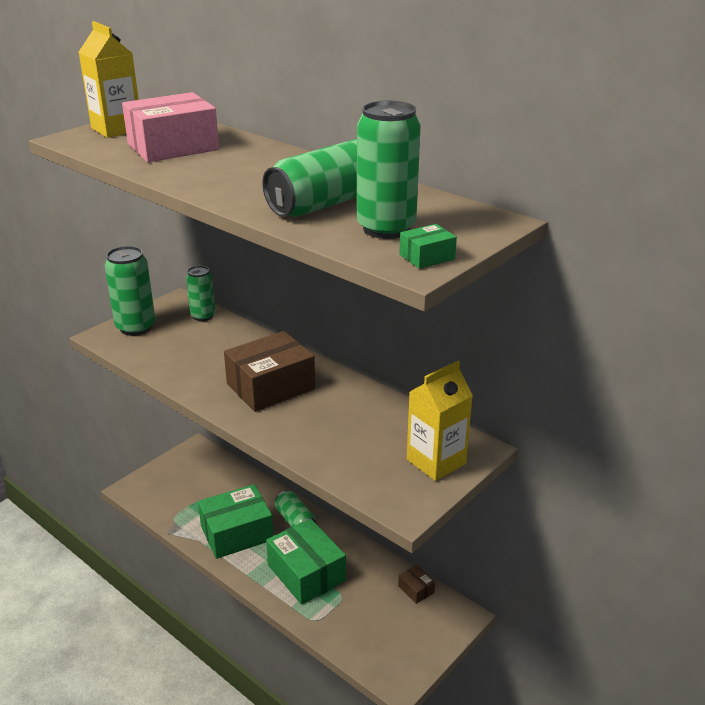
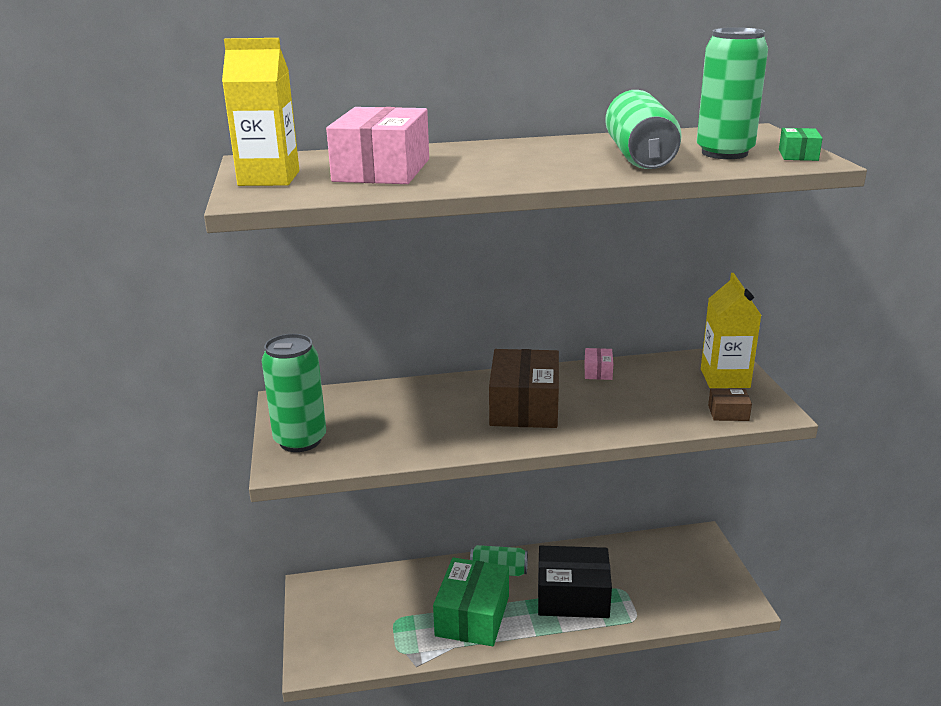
camera: 50 degrees left, 5 degrees down
green can [186,266,215,321] -> none
green box [266,518,346,605] -> black box [538,546,612,618]
brown box [398,565,435,604] -> brown box moved to [708,389,752,421]
none -> pink box [584,348,613,380]

